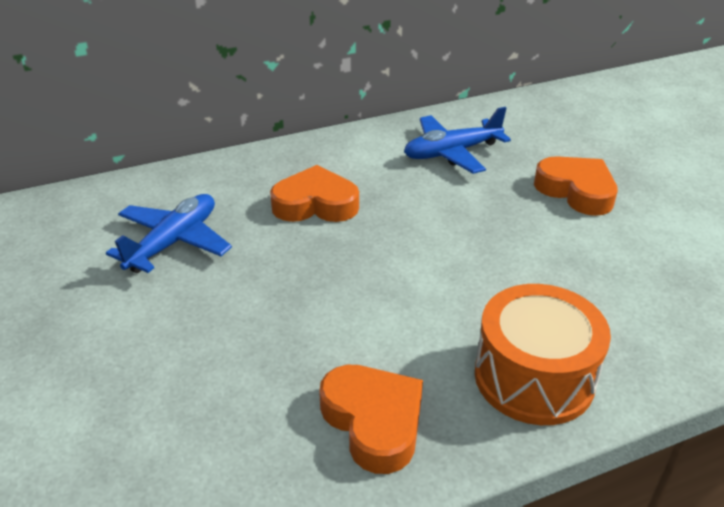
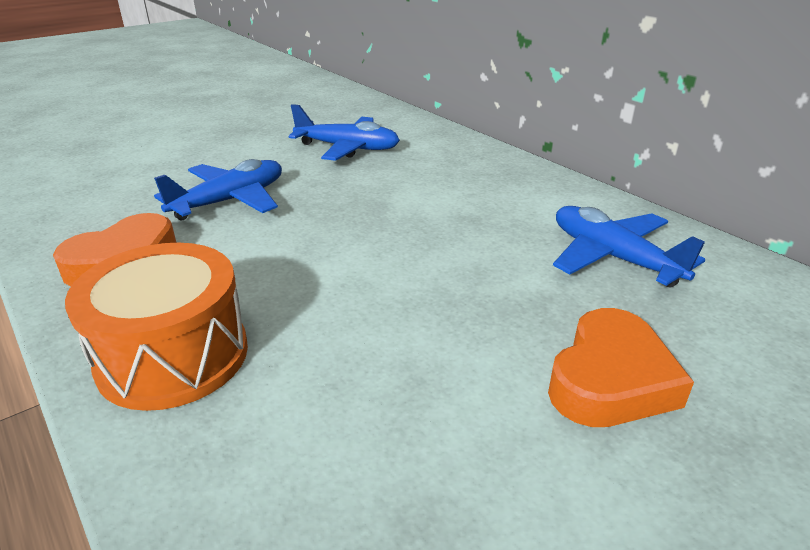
camera: 75 degrees right, 5 degrees down
orange heart [270,165,359,222] -> none
none -> blue plane [154,159,282,220]

